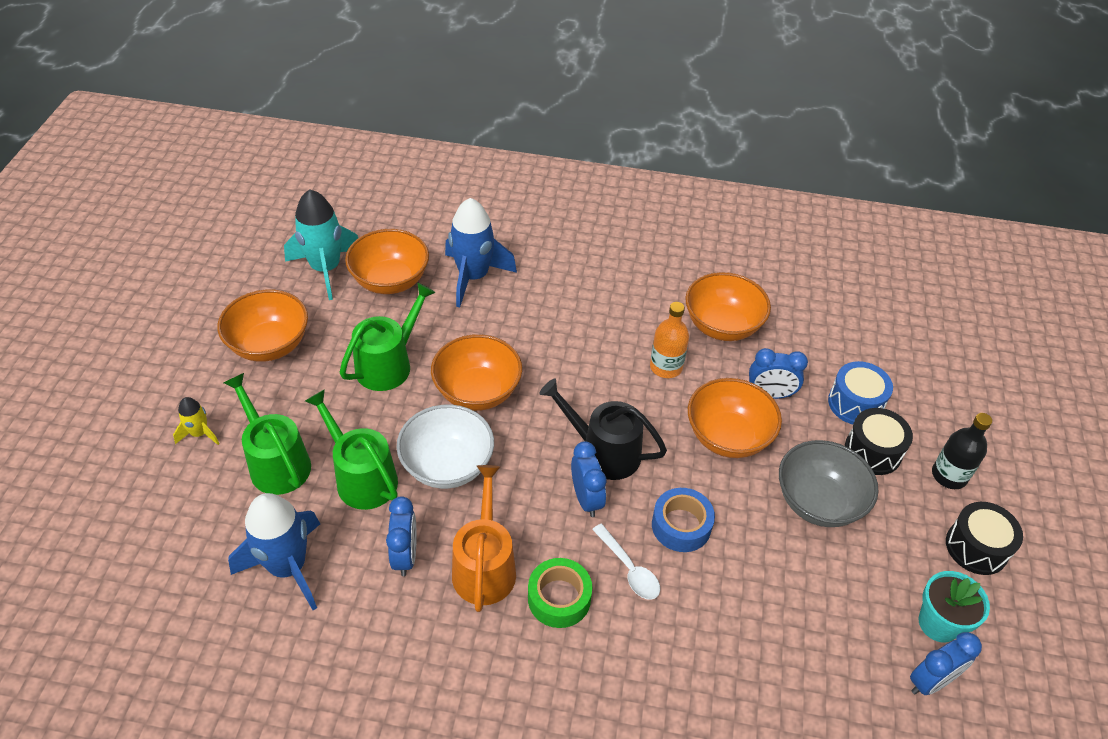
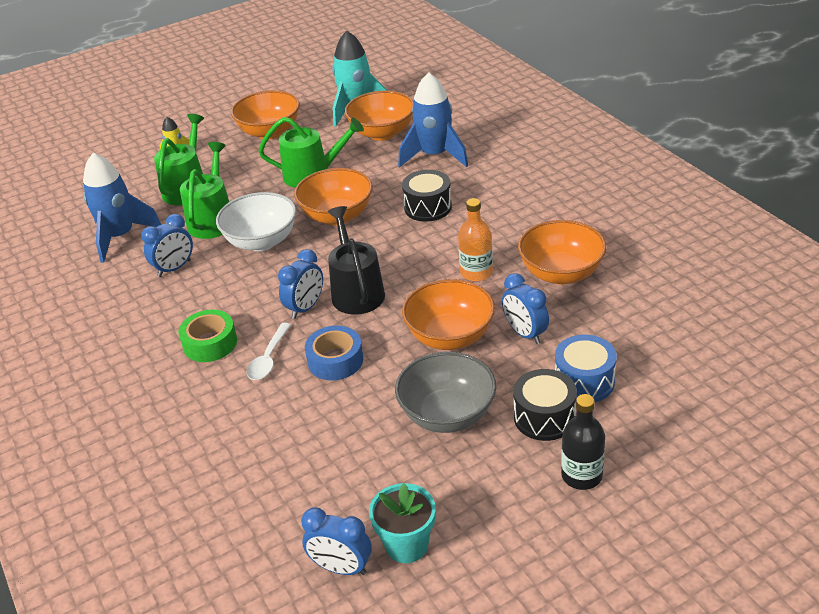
camera: 55 degrees right, 10 degrees down
orange watering can [452,465,516,612] -> none
black drum [946,502,1023,575] -> black drum moved to [402,170,452,222]

